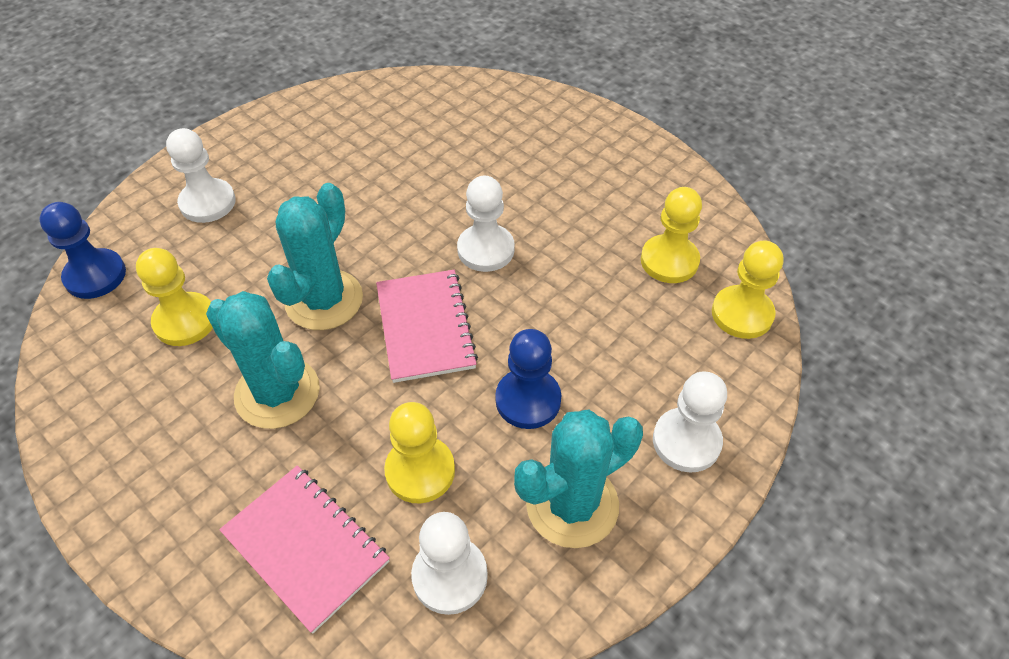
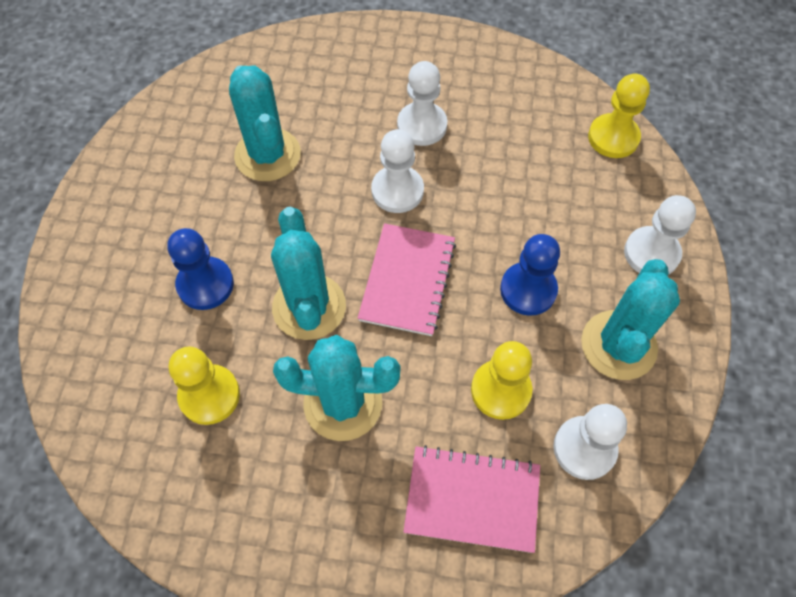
camera: 35 degrees left, 10 degrees up
blue pawn [39,202,126,299] -> blue pawn moved to [167,228,234,310]
white pawn [166,128,236,223] -> white pawn moved to [397,61,447,146]
pink notebook [376,270,478,383] -> pink notebook turned 60 degrees clockwise [358,223,456,336]
yellow pawn [641,187,702,283] -> none
none -> turquoise cactus [229,65,301,181]

